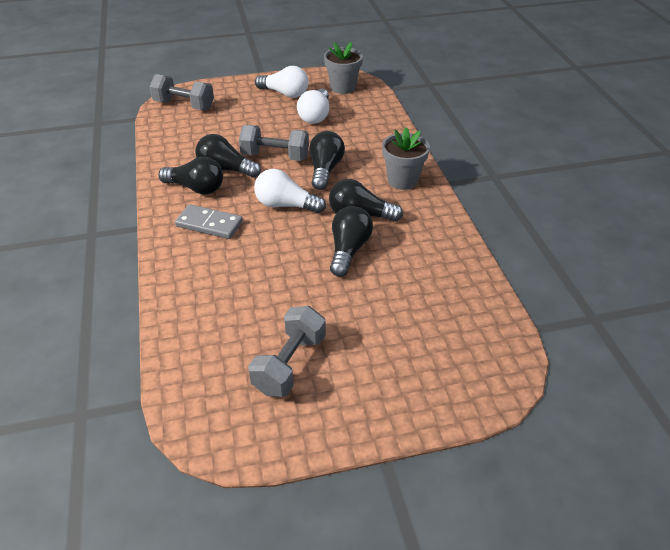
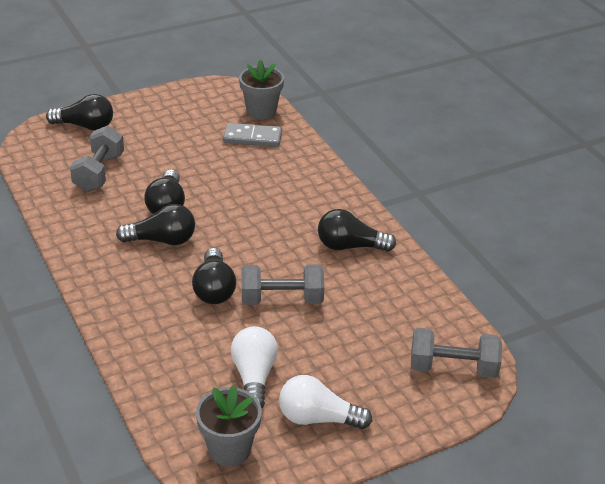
camera: 165 degrees right, 5 degrees down
grey domino [175,204,243,239] -> grey domino moved to [223,123,282,147]
black light bulb [195,134,261,178] -> black light bulb moved to [46,94,113,131]
grey dumbbell [248,306,326,397] -> grey dumbbell moved to [70,126,124,192]
white light bulb [254,169,326,213] -> none
grey flower pot [382,127,430,190] -> grey flower pot moved to [239,59,284,120]

